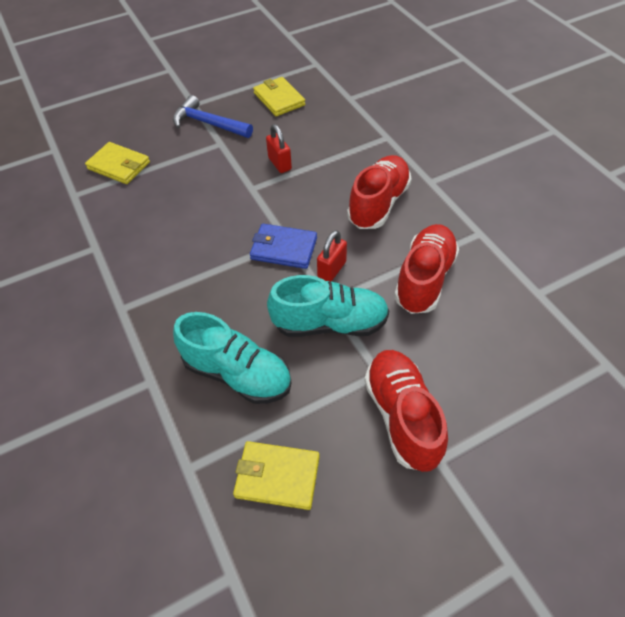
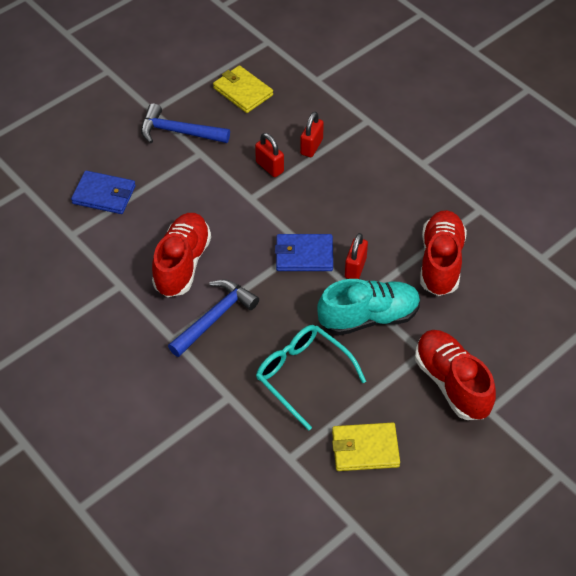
camera: 15 degrees left, 0 degrees up
yellow wallet [85,142,150,184] -> blue wallet [71,171,136,214]
turquoise shoe [173,312,291,404] -> turquoise glasses [256,325,366,431]
red shoe [347,155,412,229] -> red shoe moved to [152,213,211,297]
none -> blue hammer [168,280,259,357]
none -> red padlock [300,112,324,157]

